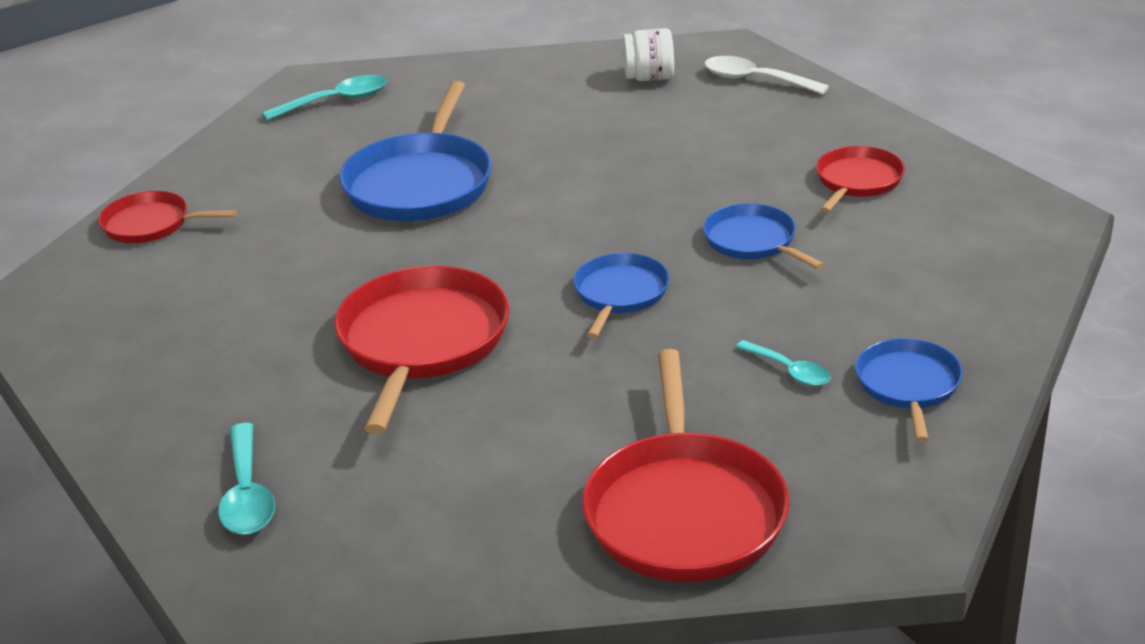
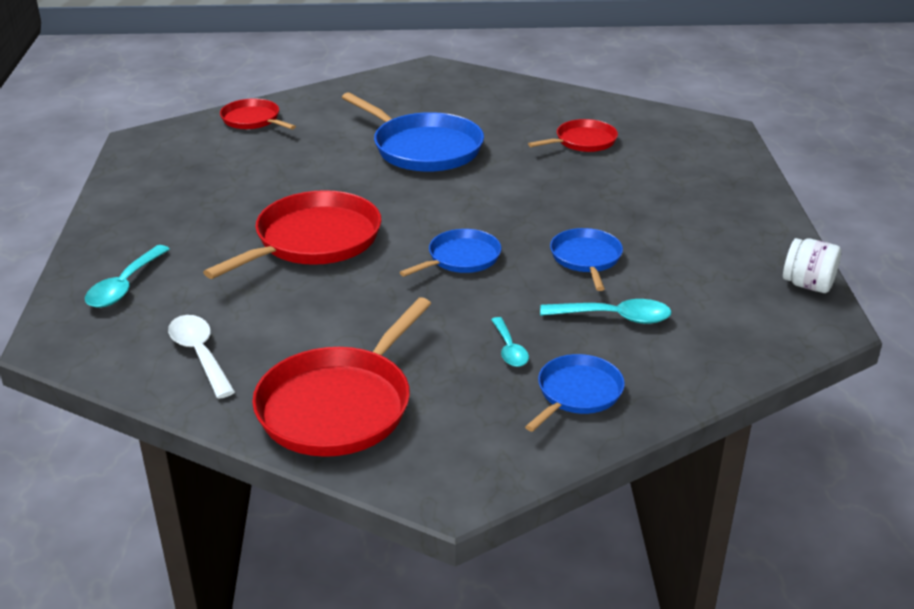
camera: 30 degrees right, 0 degrees up
turquoise spoon [262,75,387,121] -> turquoise spoon moved to [540,299,672,324]
blue pan [339,81,492,221] -> blue pan turned 90 degrees counterclockwise [342,92,484,172]
white jar [623,28,674,81] -> white jar moved to [783,238,841,293]
white spoon [704,56,829,94] -> white spoon moved to [168,315,235,399]
red pan [816,146,905,213] -> red pan moved to [528,119,618,152]

